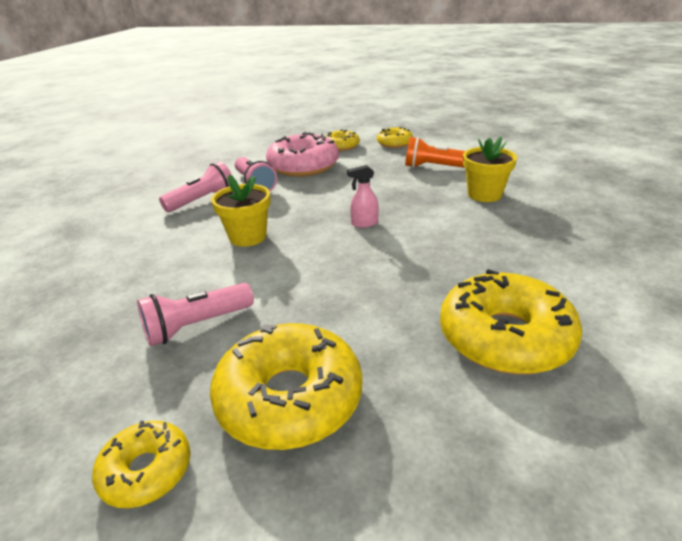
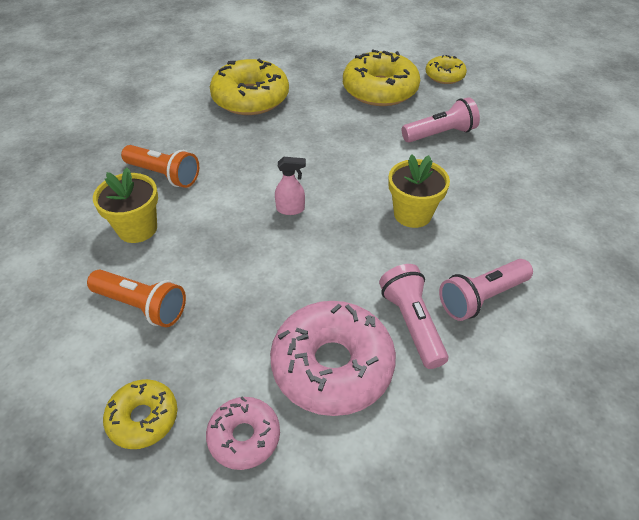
camera: 170 degrees left, 15 degrees up
yellow donut [326,130,360,151] -> pink donut [206,397,280,470]
none -> orange flashlight [121,145,199,188]

